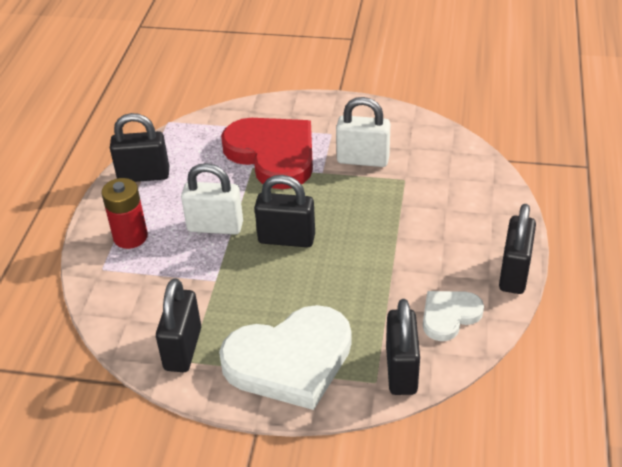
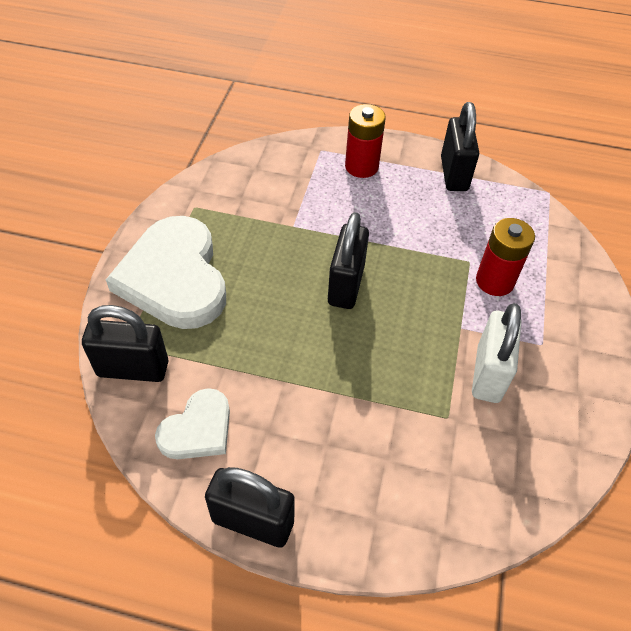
camera: 90 degrees right, 10 degrees up
black padlock [156,278,201,372] -> none
white padlock [181,163,243,235] -> none
red heart [221,118,313,189] -> red battery [476,218,535,296]
white heart [423,291,484,341] -> white heart turned 75 degrees clockwise [155,388,230,459]

